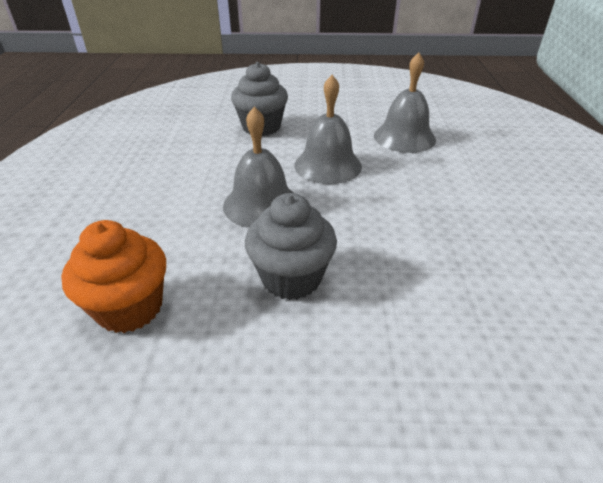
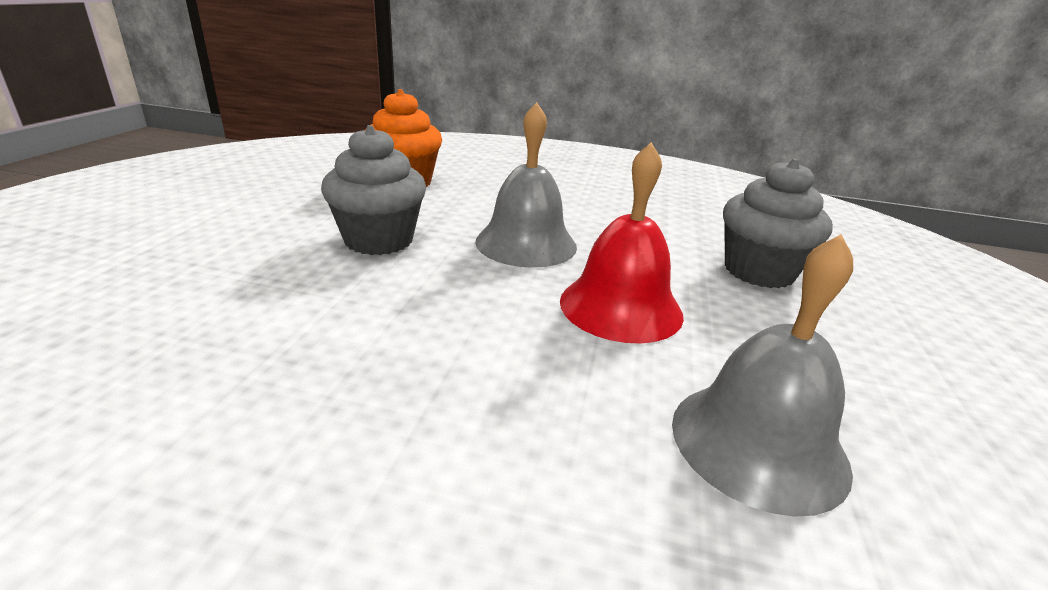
camera: 100 degrees right, 10 degrees down
grey bell [294,75,362,184] -> red bell [560,142,684,344]

